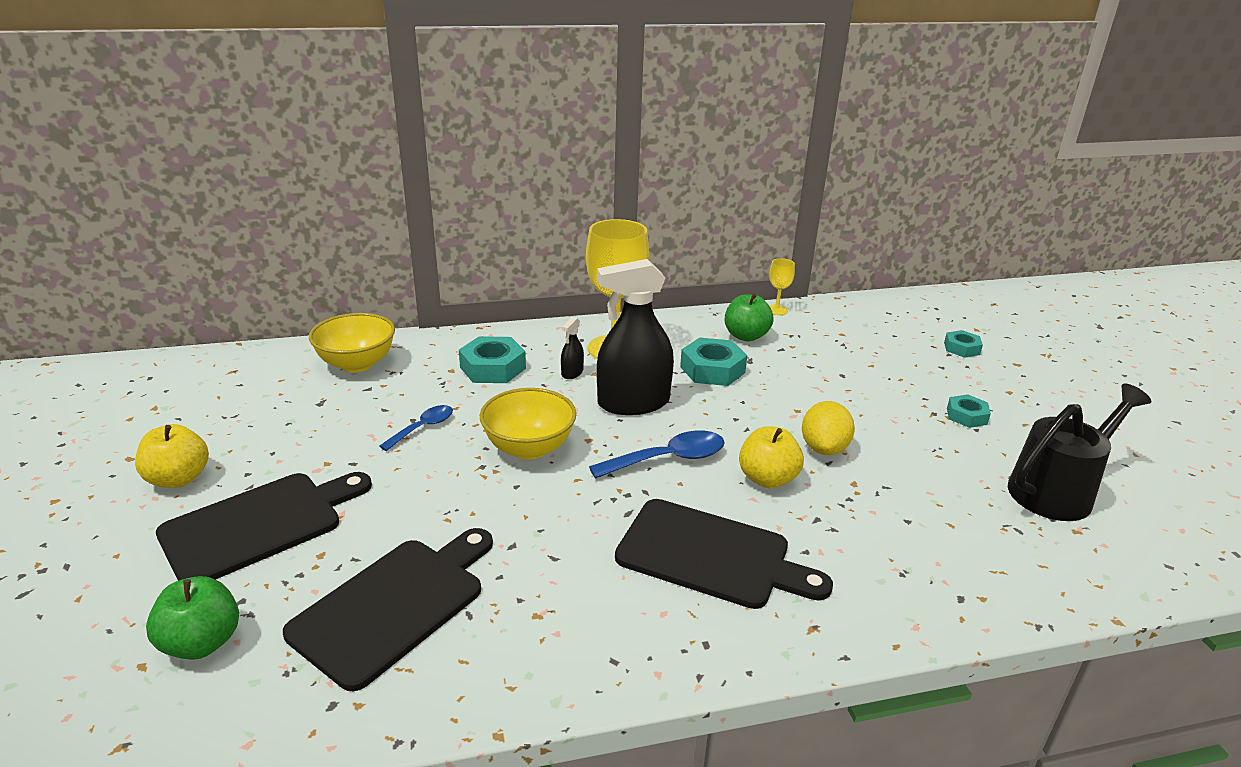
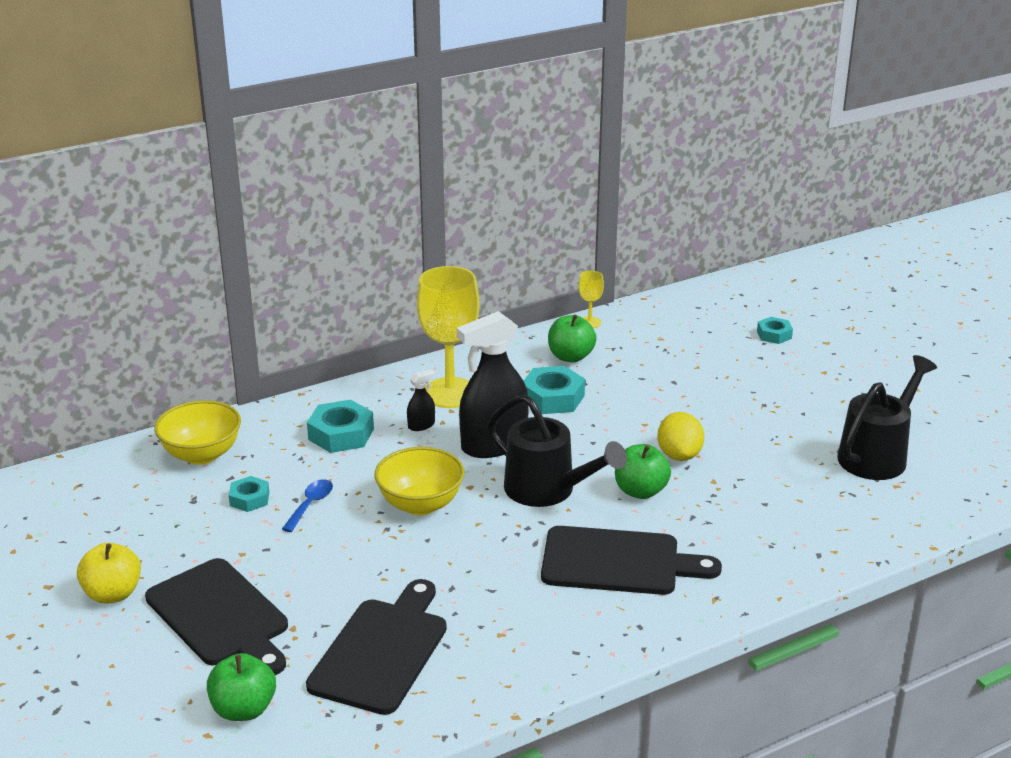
camera: 15 degrees left, 0 degrees up
black cutting board [156,472,372,581] -> black cutting board turned 105 degrees clockwise [145,558,288,675]
black spray bottle [561,317,584,379] -> black spray bottle turned 135 degrees counterclockwise [407,369,435,431]
blue spoon [589,430,725,479] -> black watering can [487,395,627,507]
yellow apple [739,426,804,488] -> green apple [615,444,671,499]
turquoise nut [947,394,991,428] -> turquoise nut moved to [229,476,269,512]

